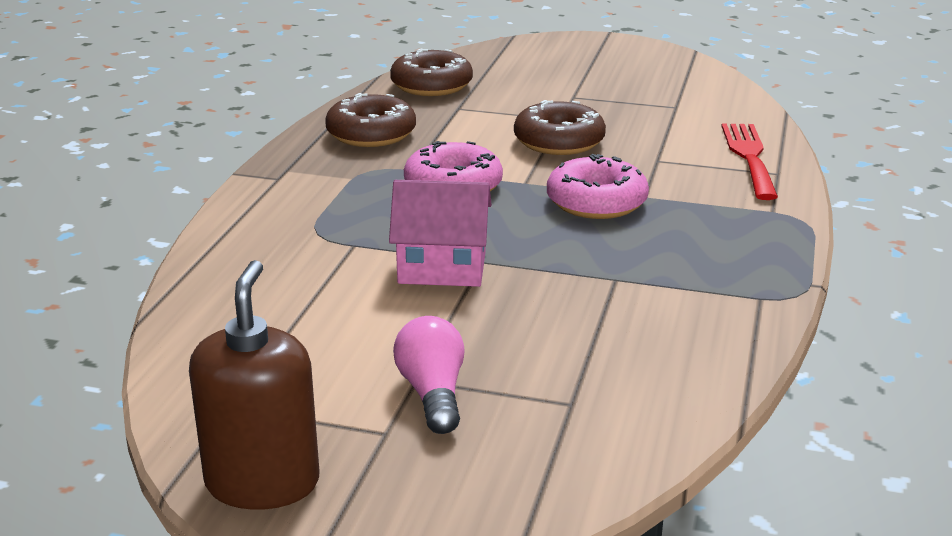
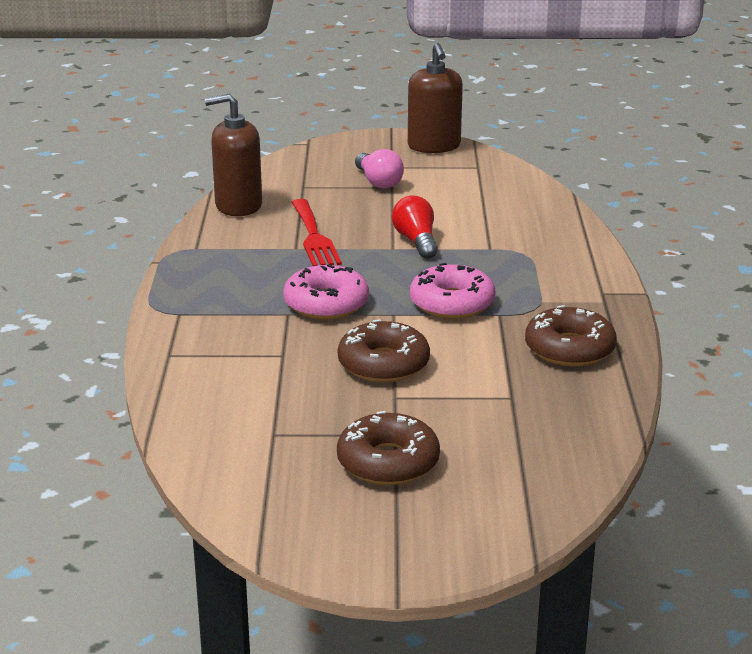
camera: 165 degrees right, 0 degrees up
pink house [389,180,492,287] -> red light bulb [392,196,438,259]
brown donut [390,48,473,96] -> brown donut moved to [337,411,440,485]
red fork [721,124,778,200] -> red fork moved to [291,199,342,266]
none -> brown soap dispenser [205,94,262,216]

